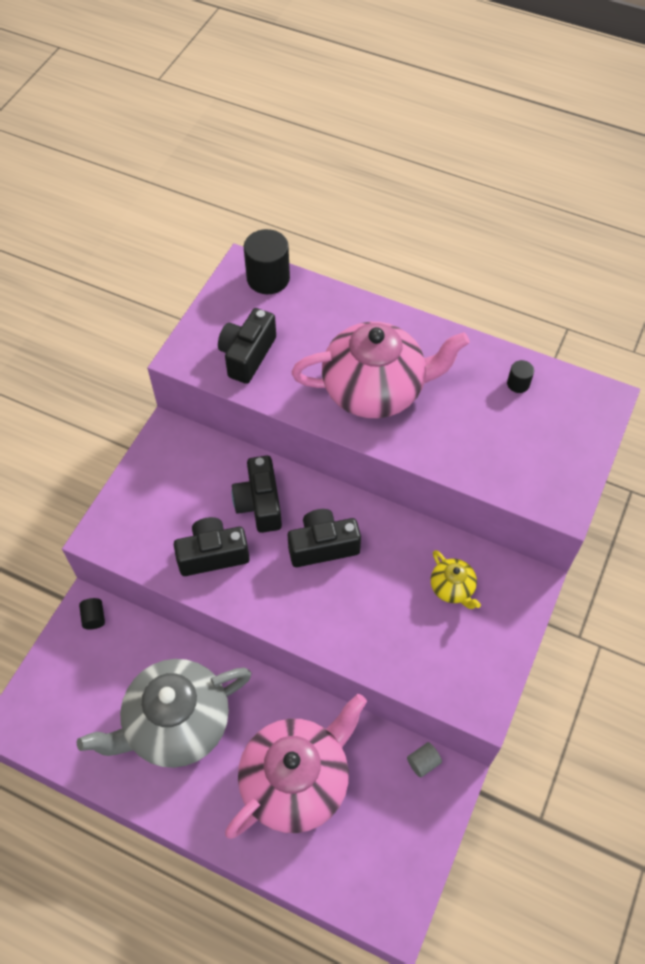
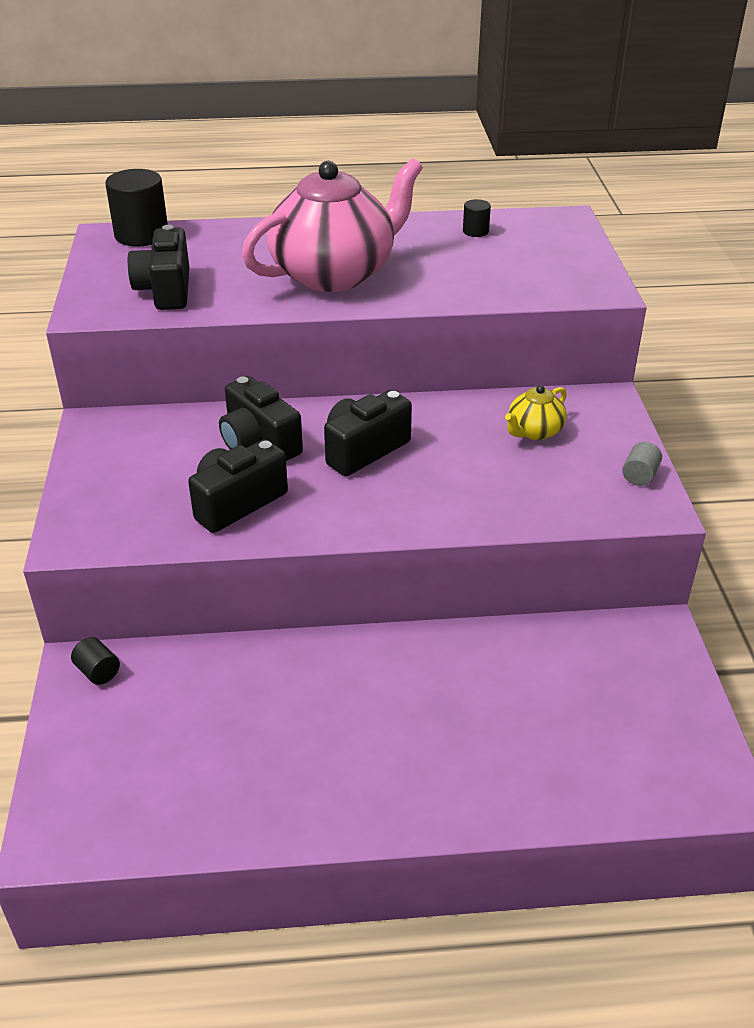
camera: 30 degrees left, 20 degrees down
grey teapot [77,659,251,768] -> none
pink teapot [225,694,367,839] -> none
grey cylinder [407,742,442,778] -> grey cylinder moved to [622,442,662,486]
yellow teapot [431,550,481,609] -> yellow teapot turned 105 degrees clockwise [505,385,567,440]

